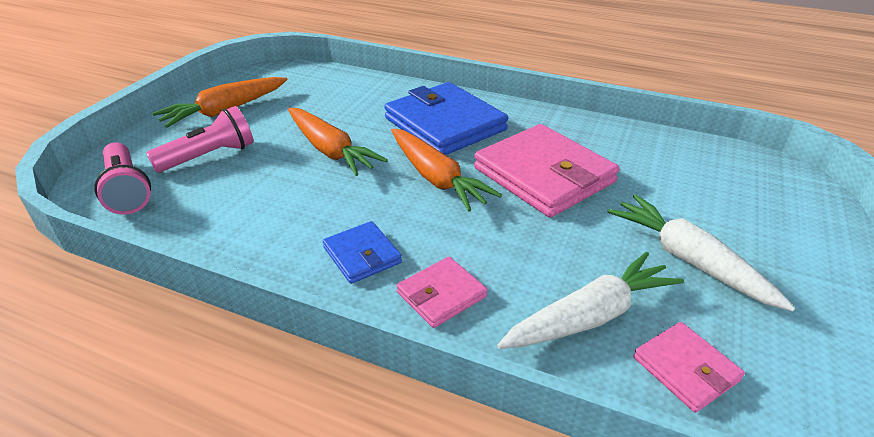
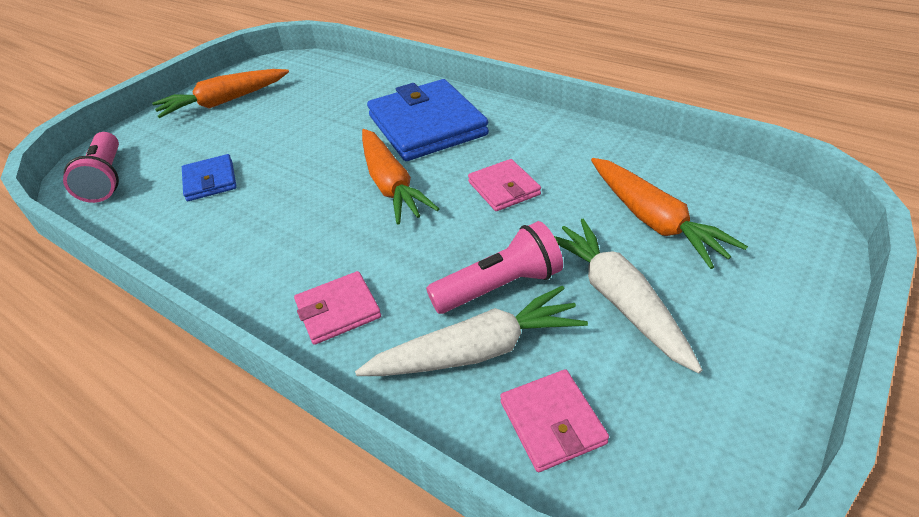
camera: 15 degrees right, 5 degrees up
pink flashlight [146,106,254,173] -> pink flashlight moved to [426,221,563,314]
orange carrot [288,108,388,176] -> orange carrot moved to [591,158,748,269]
blue wallet [323,221,402,284] -> blue wallet moved to [182,154,237,201]
pink wallet [474,124,620,217] -> pink wallet [468,159,541,211], size x0.50

